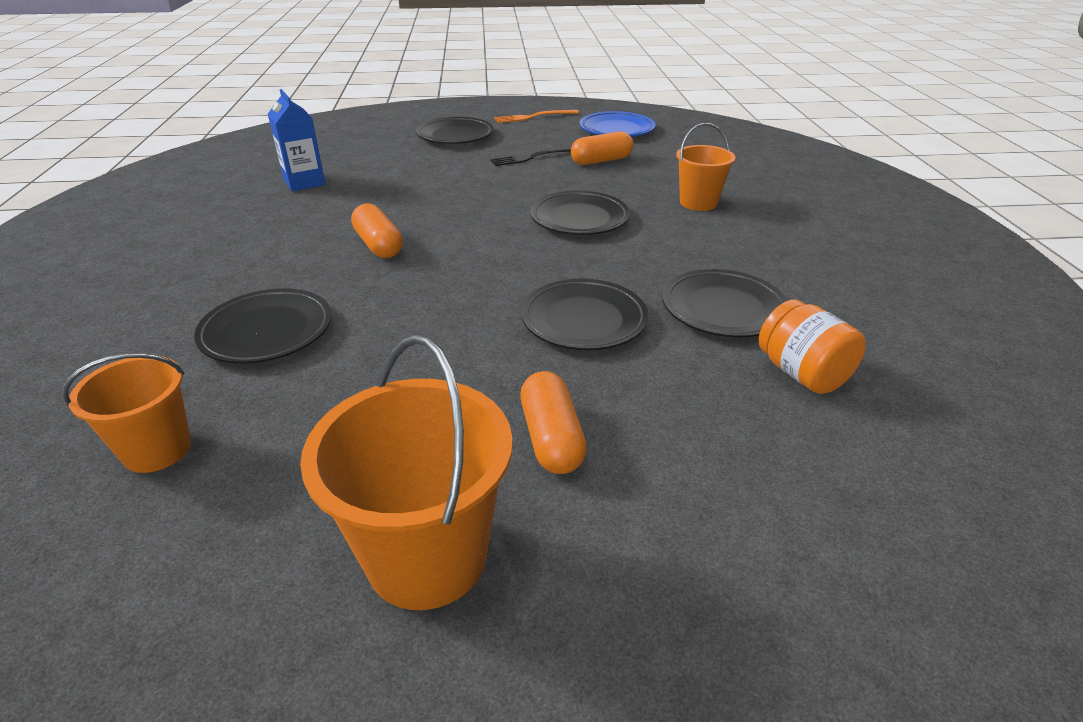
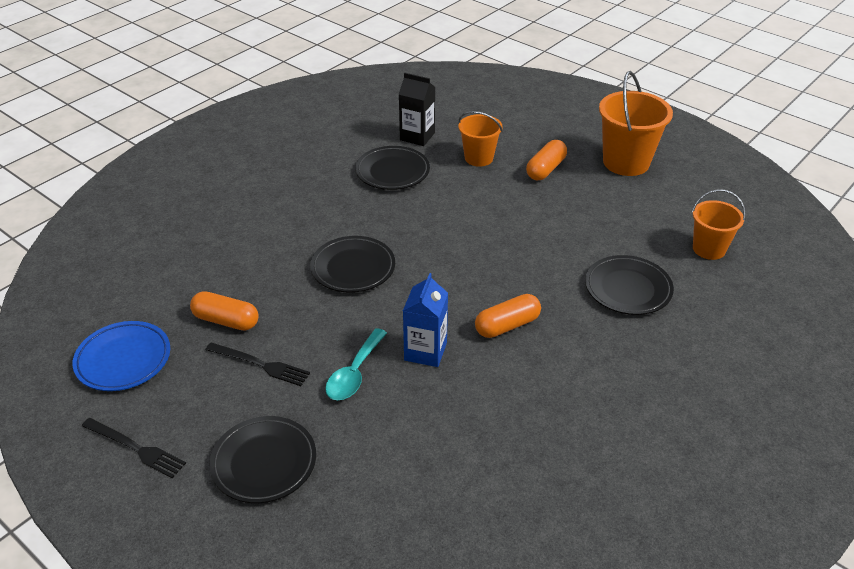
camera: 135 degrees left, 5 degrees up
blue carton [268,89,326,192] -> blue carton moved to [403,273,448,367]
orange capsule [351,203,403,258] -> orange capsule turned 45 degrees clockwise [475,294,541,338]
orange fork [494,110,579,123] -> black fork [82,418,186,478]
black plate [521,279,648,350] -> none
orange bucket [676,123,736,211] -> orange bucket moved to [458,111,503,167]
orange jar [758,299,866,394] -> black carton [399,73,435,146]
none -> turquoise spoon [325,328,387,400]

